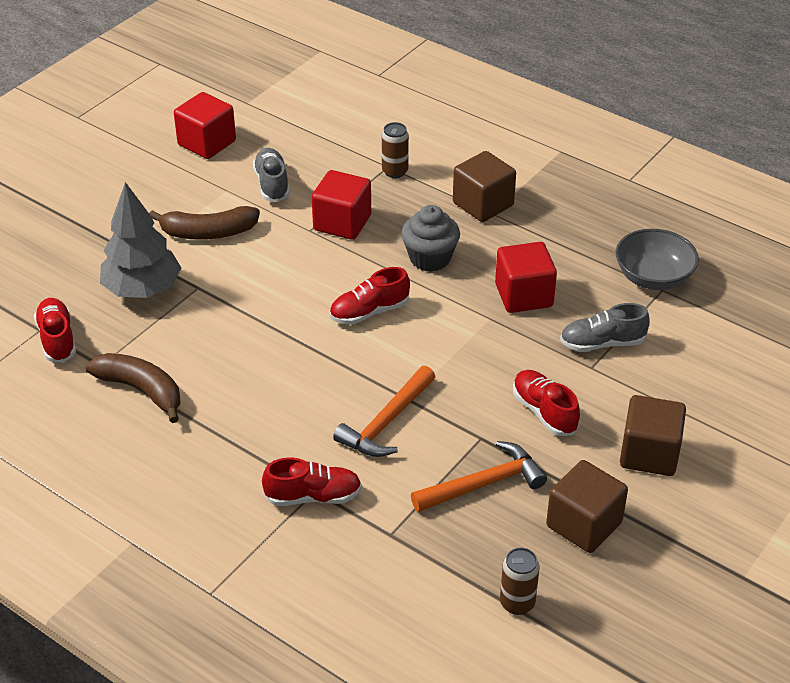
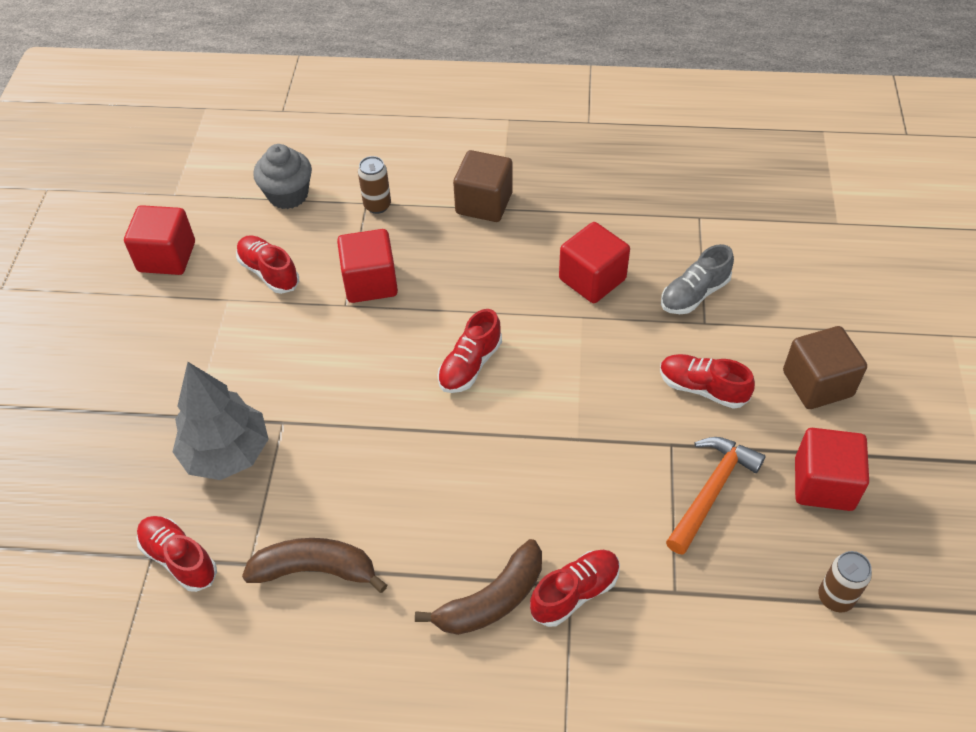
camera: 30 degrees left, 10 degrees up
brown banana [149,206,260,240] -> brown banana moved to [415,539,542,635]
grey shoe [253,148,289,202] -> red shoe [236,235,299,294]
orange hammer [333,365,435,457] -> none
grey cupcake [401,205,460,272] -> grey cupcake moved to [253,144,312,209]
brown cube [546,460,628,553] -> red cube [795,428,869,511]
grey bowl [616,229,699,290] -> none

